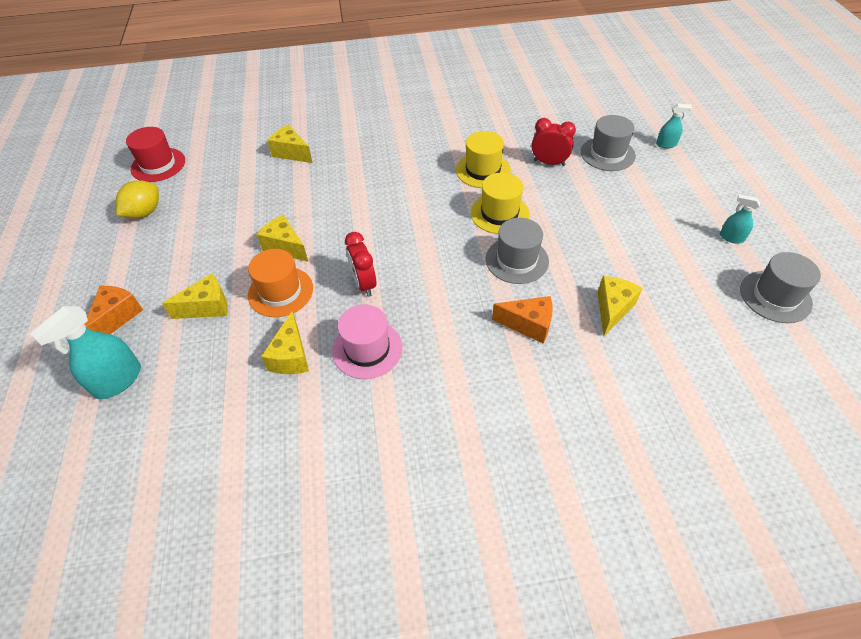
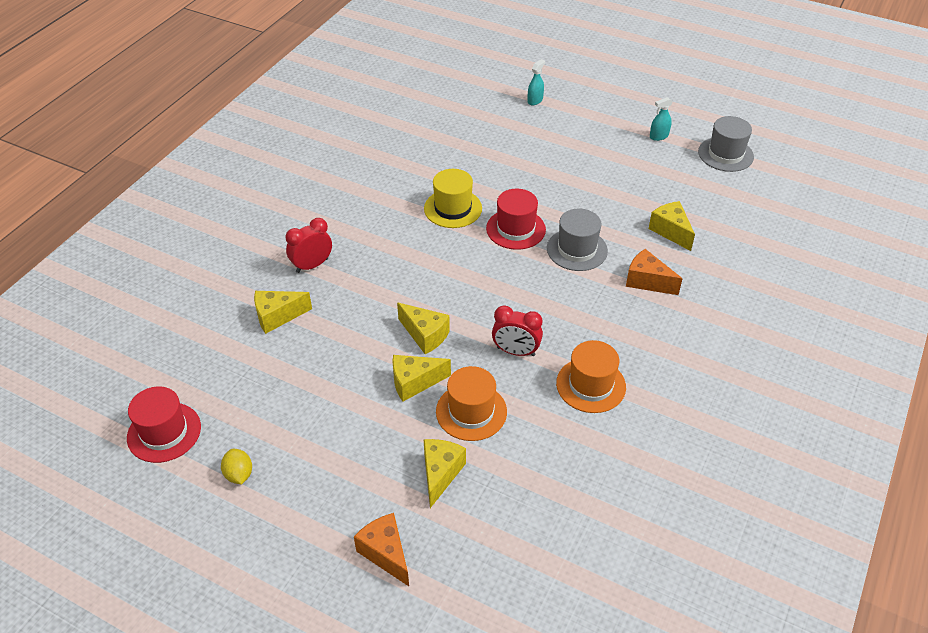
camera: 55 degrees left, 5 degrees down
turquoise spray bottle [30,306,141,399] -> none
yellow lemon [116,180,159,219] -> yellow lemon [221,449,252,484], size x0.66
yellow cheese [261,311,309,374] -> yellow cheese moved to [397,303,450,354]
pink hat [332,305,403,379] -> orange hat [556,340,626,413]
yellow hat [471,173,530,234] -> red hat [486,189,546,250]
orange cheese [492,296,553,344] -> orange cheese turned 105 degrees counterclockwise [626,249,683,295]
red clock [532,118,576,166] -> red clock moved to [286,218,332,273]
grey hat [581,115,636,171] -> none

